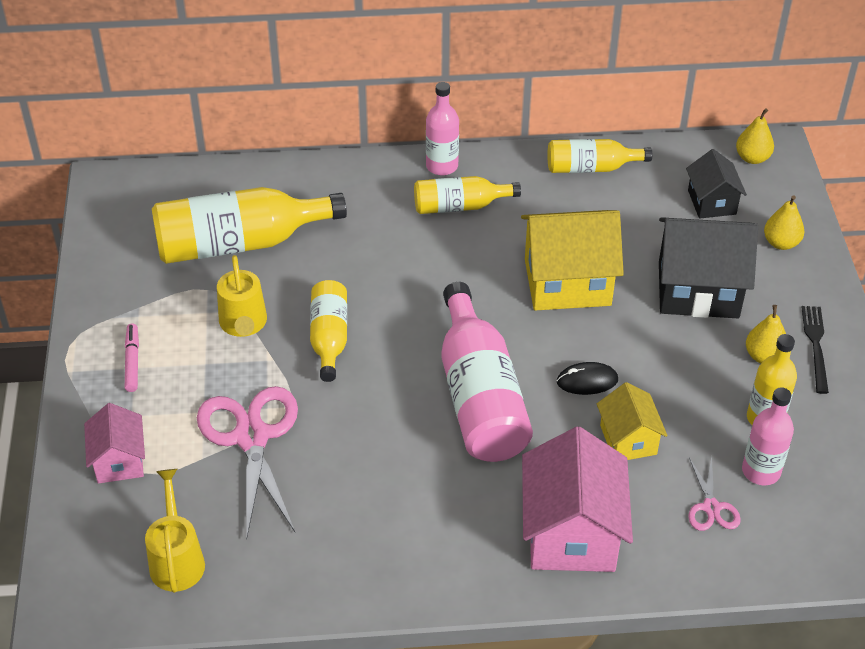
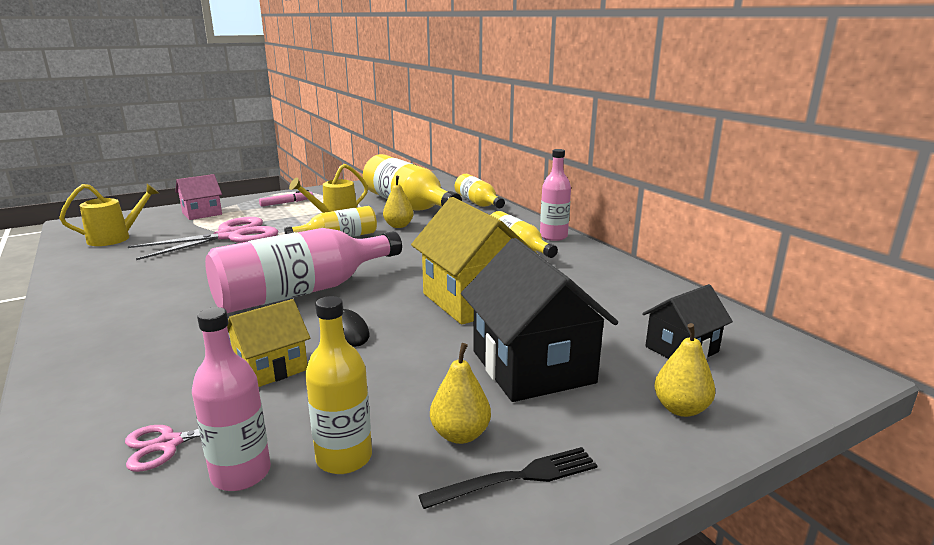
camera: 65 degrees right, 25 degrees down
pink house [522,427,633,572] -> none
yellow bottle [548,139,652,173] -> yellow bottle moved to [455,174,505,209]
yellow pear [736,108,774,164] -> yellow pear moved to [383,176,414,228]

